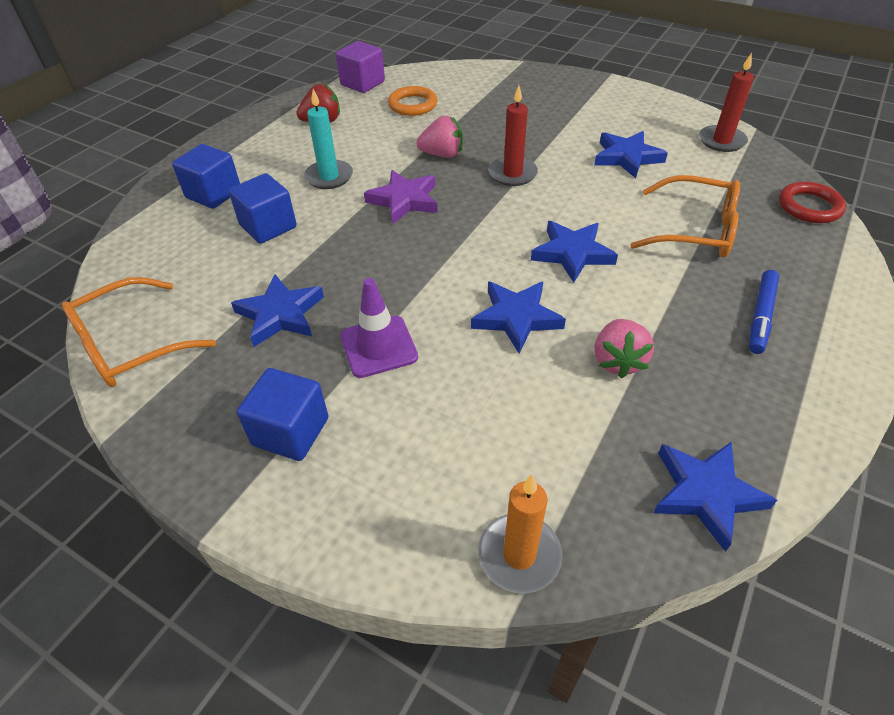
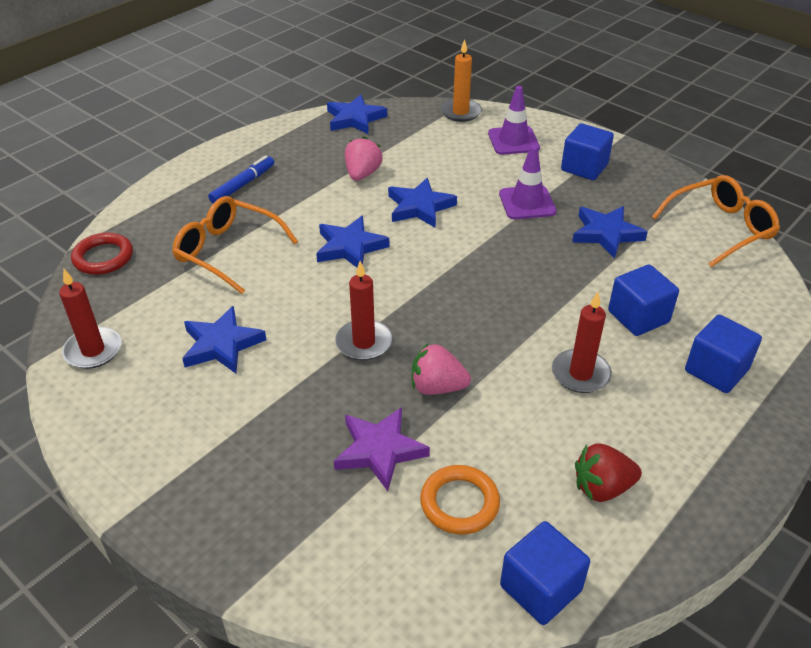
camera: 170 degrees left, 5 degrees down
turquoise candle [304,89,353,189] -> red candle [552,292,612,393]
purple cube [336,41,385,93] -> blue cube [500,521,590,625]
purple star [364,170,438,224] -> purple star moved to [334,407,430,491]
none -> purple traffic cone [488,86,540,155]

